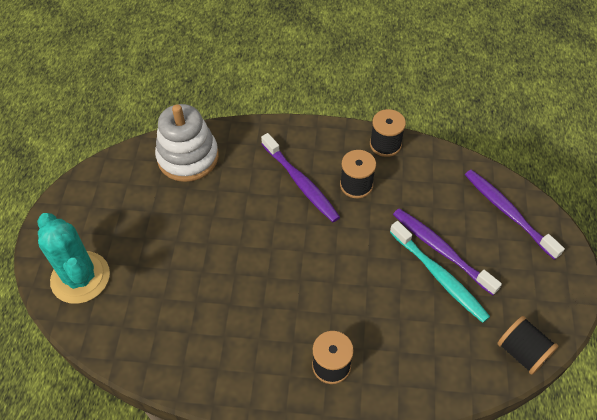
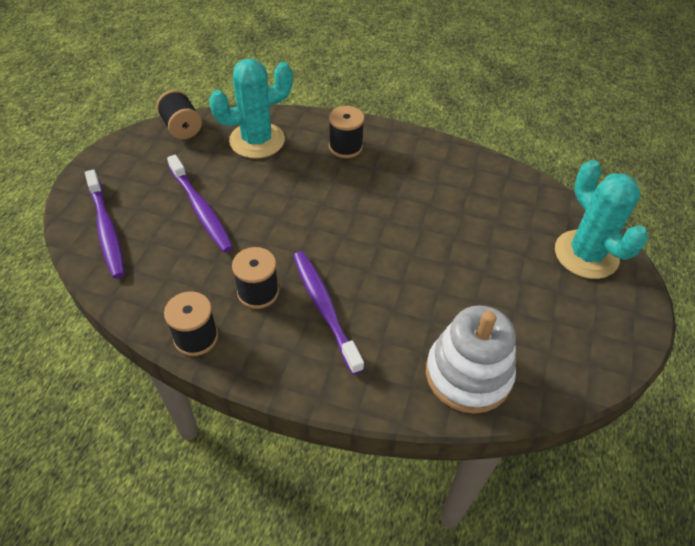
camera: 170 degrees left, 5 degrees down
turquoise toothbrush [390,221,490,323] -> none
none -> turquoise cactus [209,59,293,158]

